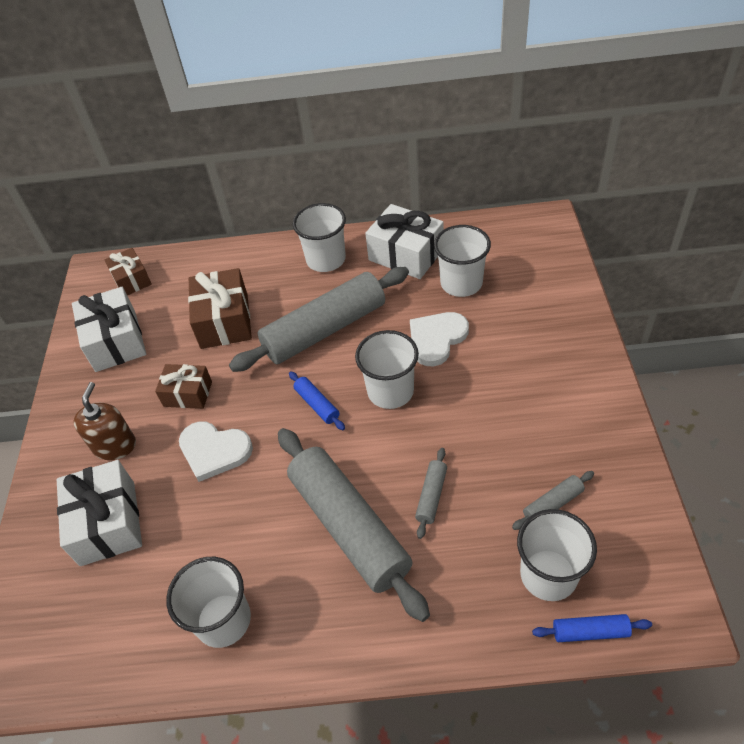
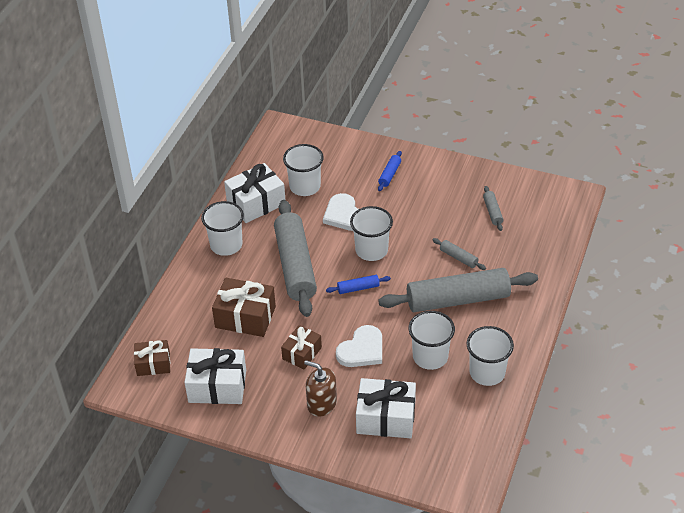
camera: 70 degrees left, 5 degrees down
white cup [517,509,597,601] -> white cup moved to [408,311,455,370]
blue rolling pin [532,614,652,642] -> blue rolling pin moved to [378,151,402,191]

